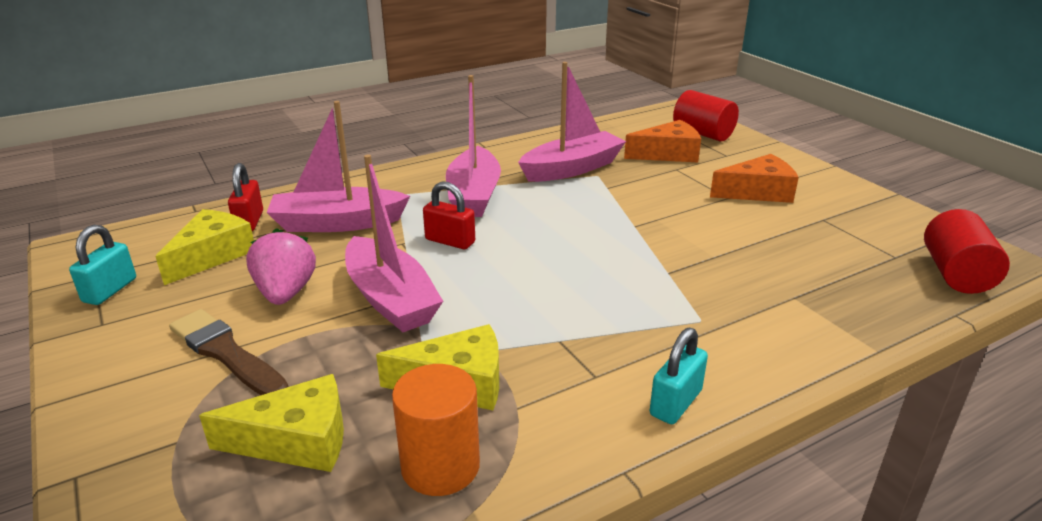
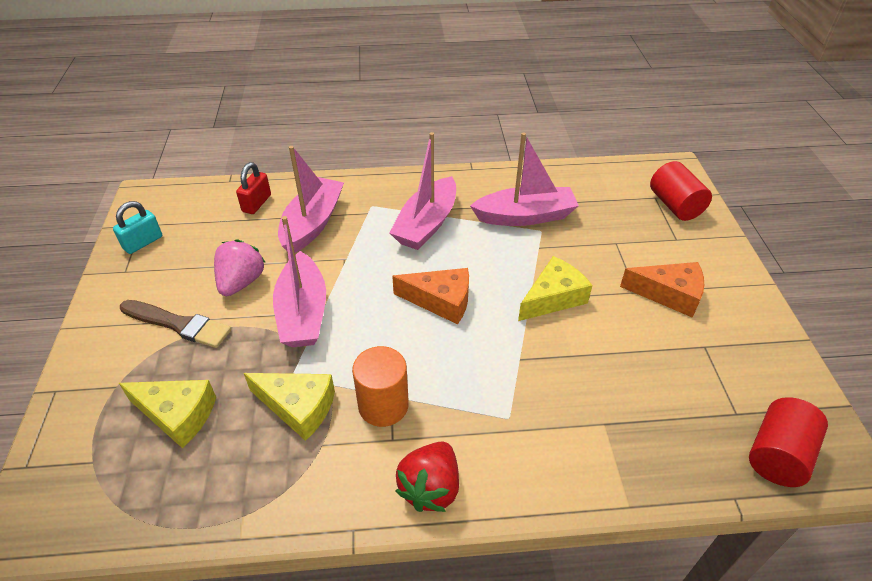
camera: 25 degrees right, 15 degrees up
yellow cheese [155,209,254,285] -> yellow cheese moved to [518,256,592,321]
brown brush [169,309,288,395] -> brown brush turned 135 degrees clockwise [120,300,231,348]
pink boat [267,101,410,232] -> pink boat turned 90 degrees clockwise [278,146,344,253]
orange cylinder [392,364,480,496] -> orange cylinder moved to [352,346,409,427]
red padlock [423,182,475,249] -> none
orange cheese [624,120,701,162] -> orange cheese moved to [392,268,469,324]
turquoise padlock [650,328,708,424] -> red strawberry [395,442,459,512]

